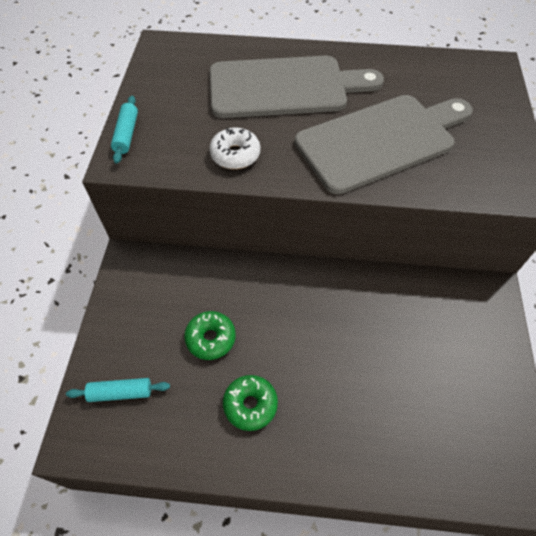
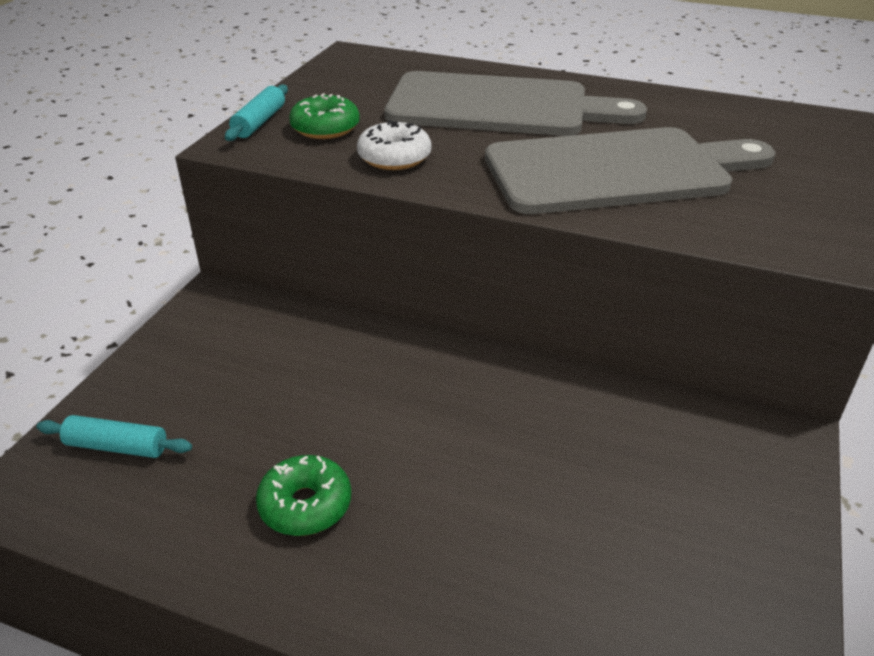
camera: 15 degrees right, 20 degrees down
green donut [184,311,236,360] -> green donut moved to [289,93,360,139]

